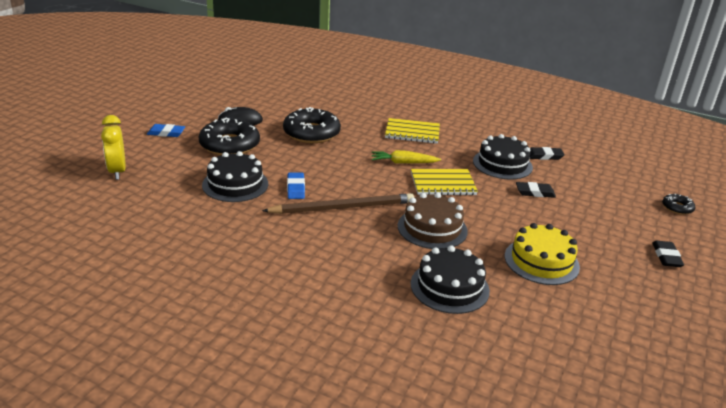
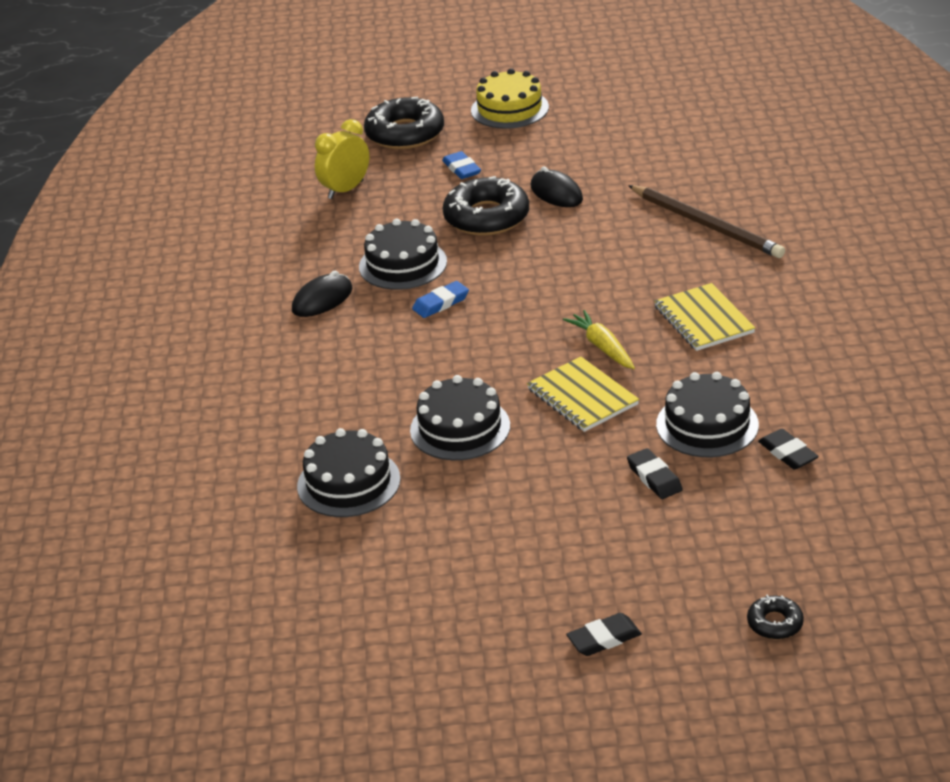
camera: 65 degrees right, 5 degrees up
brown pencil [262,193,414,214] -> brown pencil moved to [628,185,785,258]
black donut [283,107,341,143] -> black donut moved to [364,96,444,149]
brown cake [398,193,468,249] -> black cake [410,375,510,460]
yellow cake [505,223,580,285] -> yellow cake moved to [471,68,549,129]
none -> black mouse [292,271,353,317]

